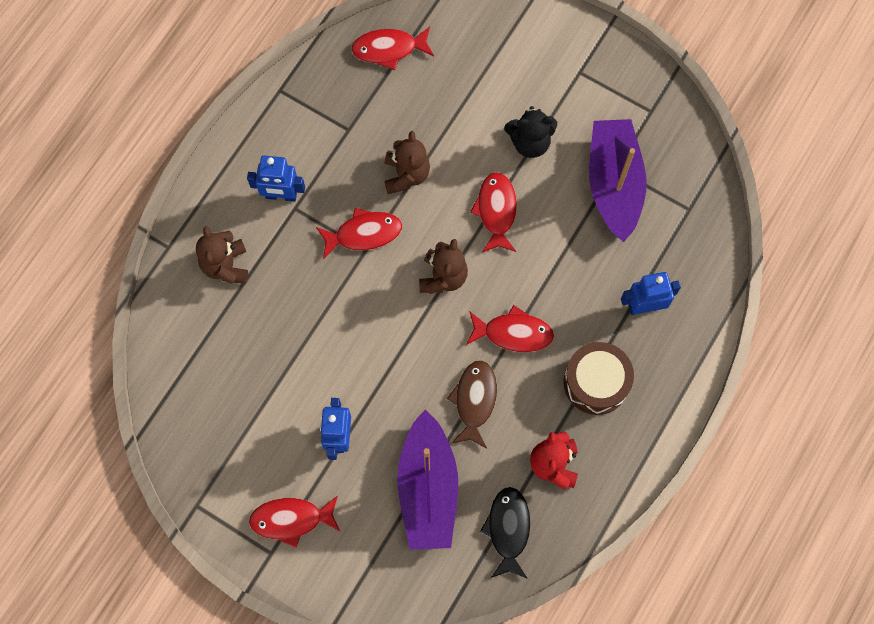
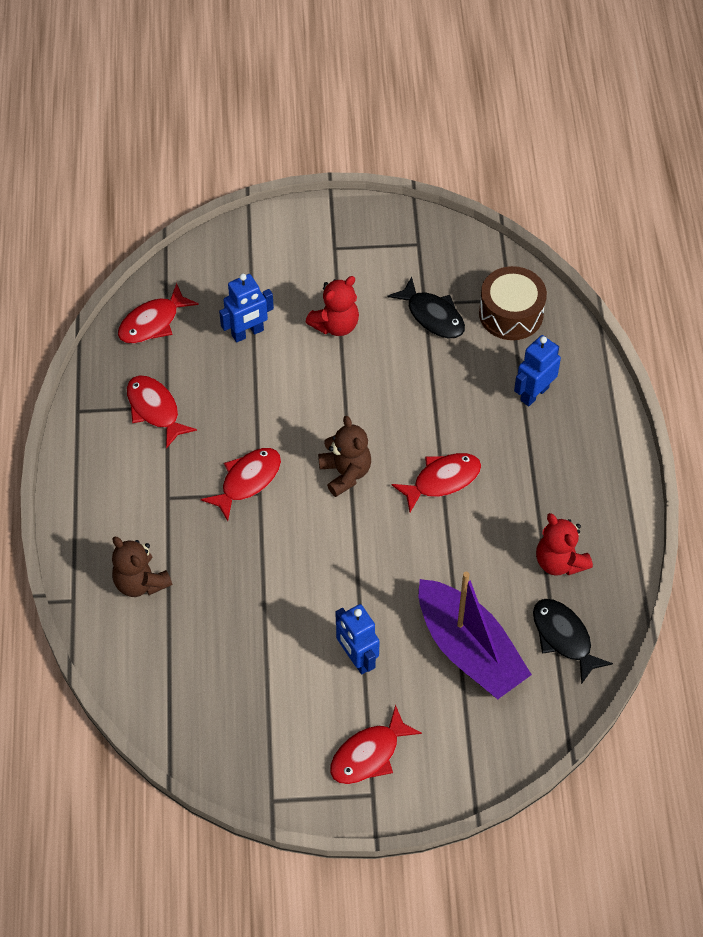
camera: 35 degrees left, 15 degrees down
blue robot [247,156,305,202] -> blue robot moved to [219,273,274,343]
brown teddy bear [384,131,430,194] -> none
brown fish [447,360,497,449] -> none
red fish [470,172,517,252] -> red fish moved to [127,376,197,449]
black teddy bear [504,106,557,158] -> red teddy bear [306,276,359,336]
brown drum [563,342,634,415] -> brown drum moved to [479,266,547,340]
purple boat [589,119,646,242] -> black fish [387,277,465,338]

